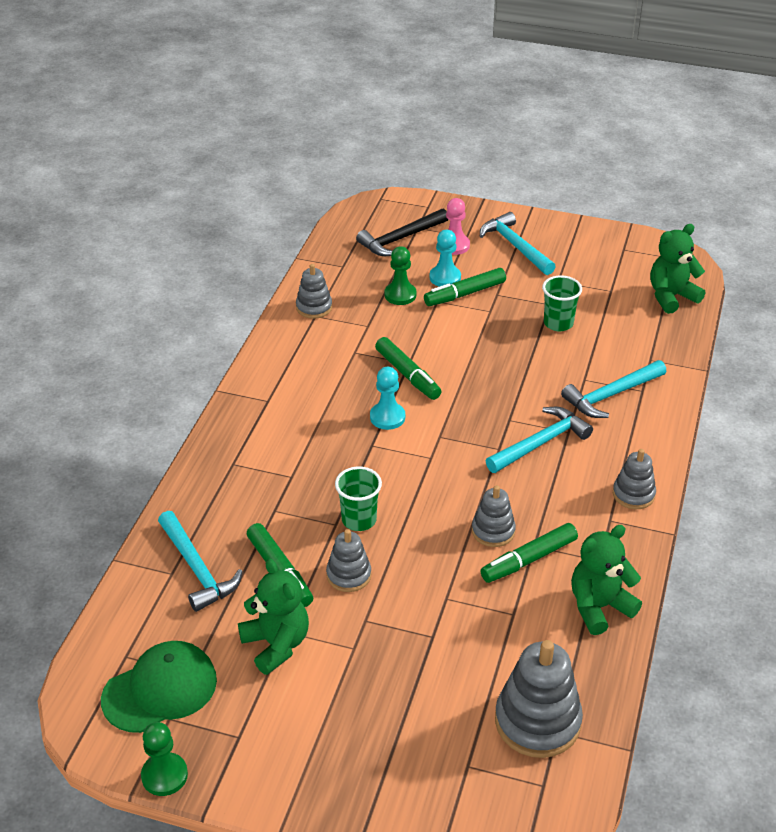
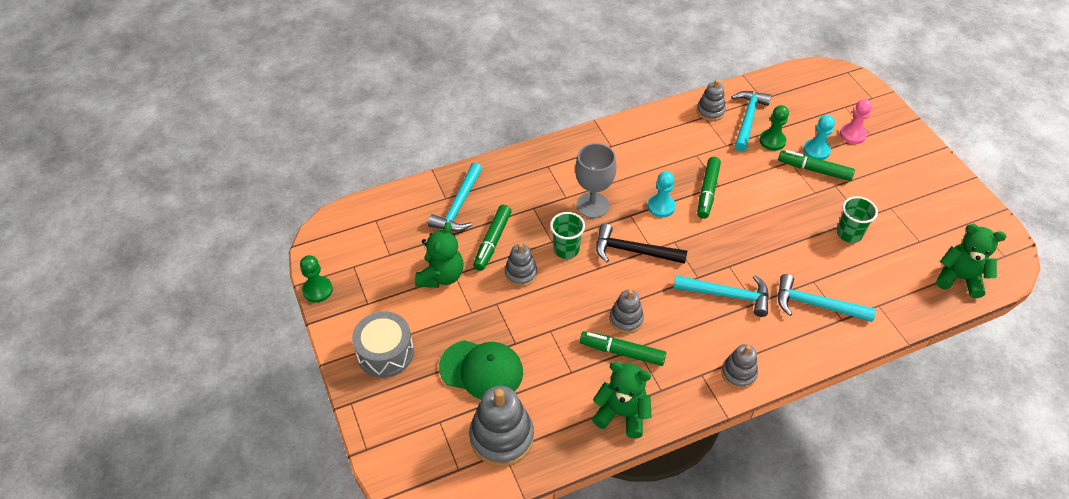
camera: 50 degrees right, 10 degrees up
green cap [101,641,217,733] -> green cap moved to [439,340,523,399]
black hammer [356,208,448,256] -> black hammer moved to [596,223,687,264]
turquoise hammer [480,212,556,275] -> turquoise hammer moved to [731,91,771,152]
none -> grey drum [352,311,414,378]
none -> grey goblet [575,143,617,218]

